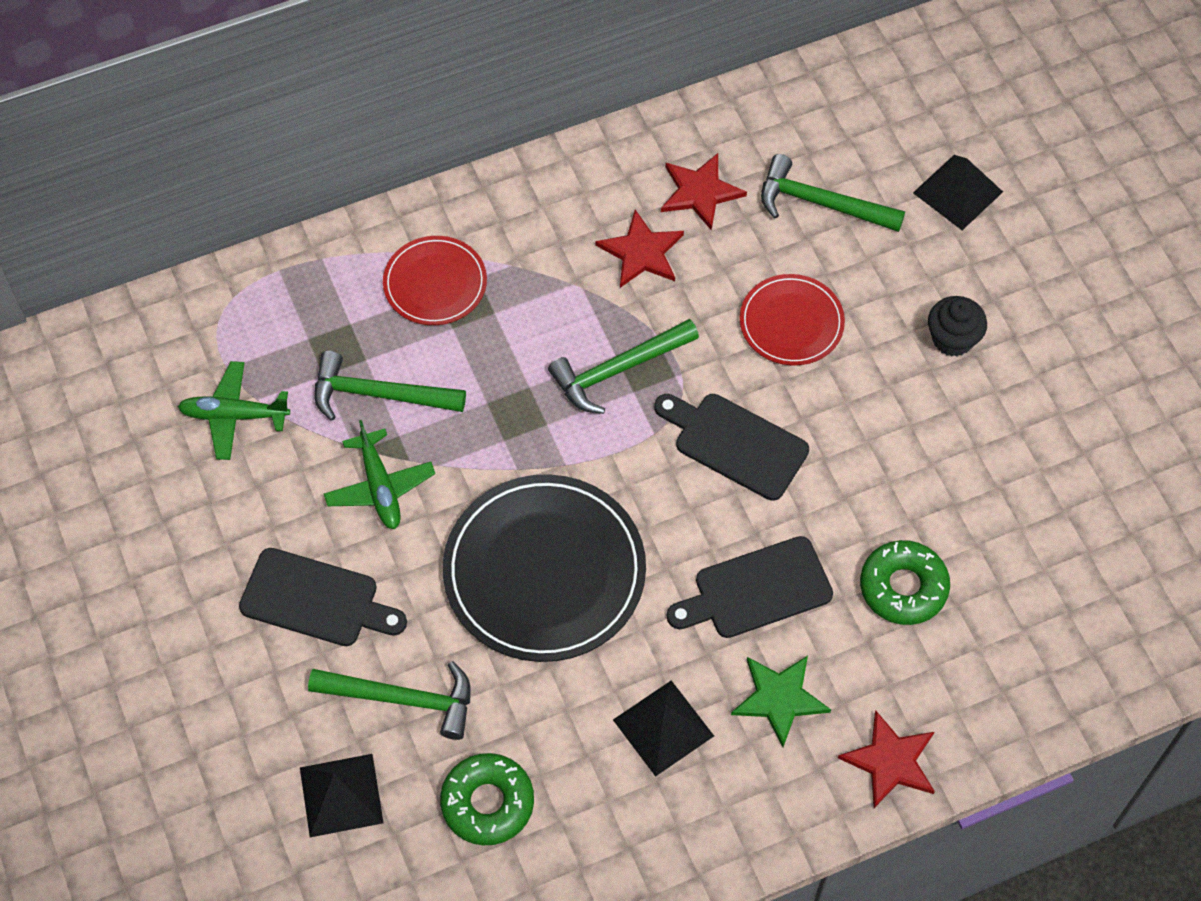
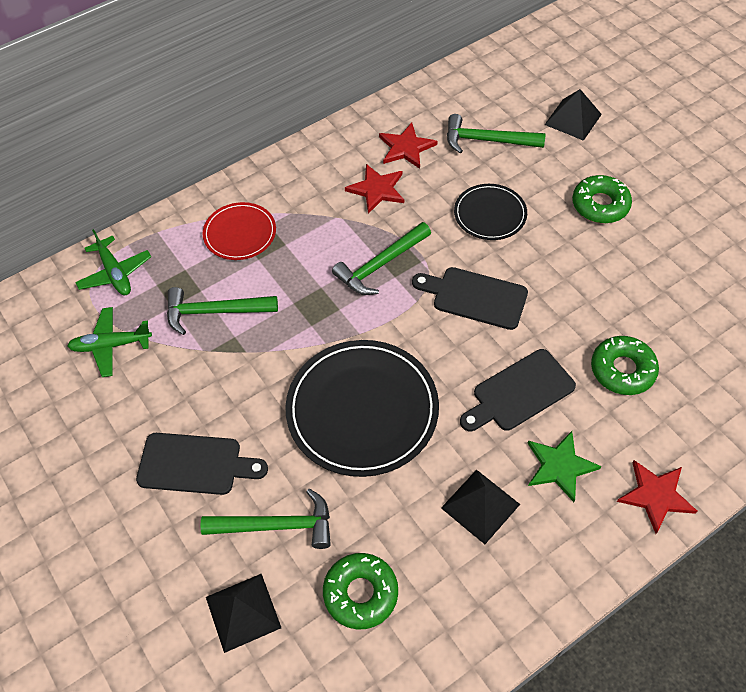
camera: 10 degrees left, 5 degrees down
green plane [324,420,435,529] -> green plane moved to [75,229,151,295]
red plate [740,274,845,366] -> black plate [454,184,527,240]
black cupcake [928,296,987,356] -> green donut [572,175,632,223]

